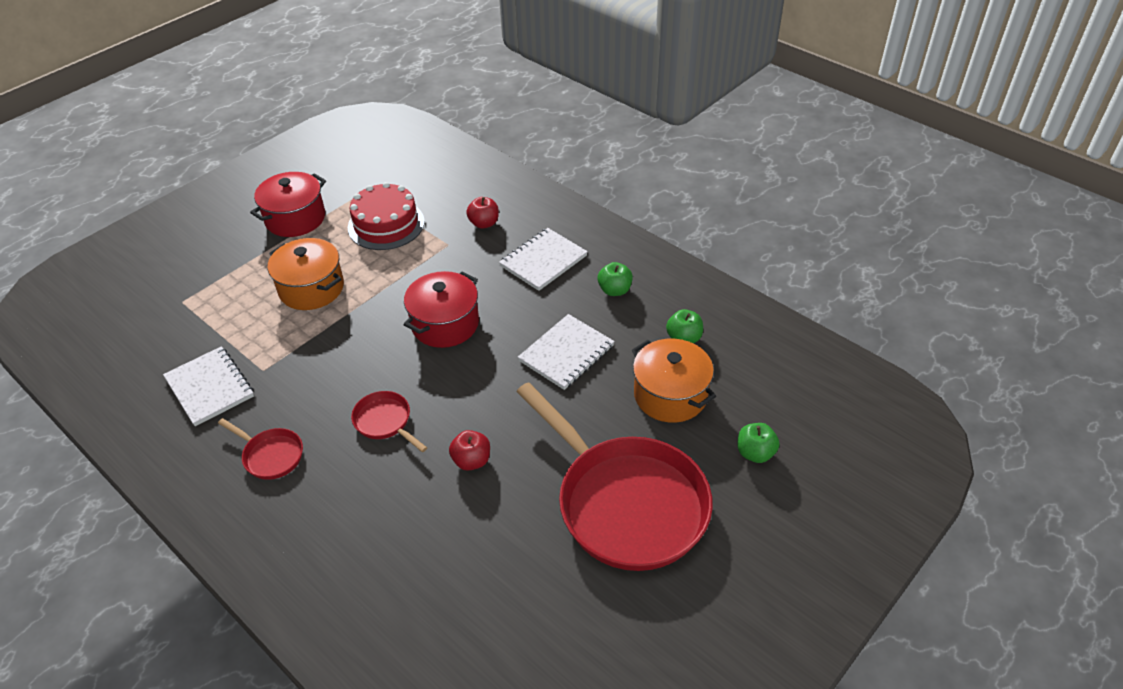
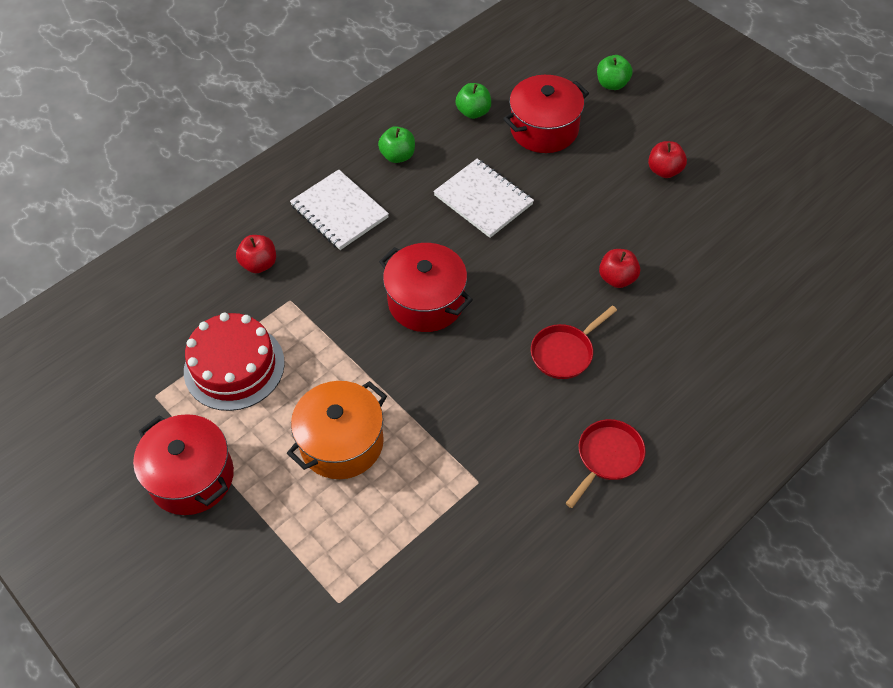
camera: 85 degrees left, 10 degrees up
white notebook [163,346,254,426] -> none
red pan [517,382,713,571] -> red apple [648,141,687,178]
orange pot [632,339,716,423] -> red pot [503,75,589,153]

